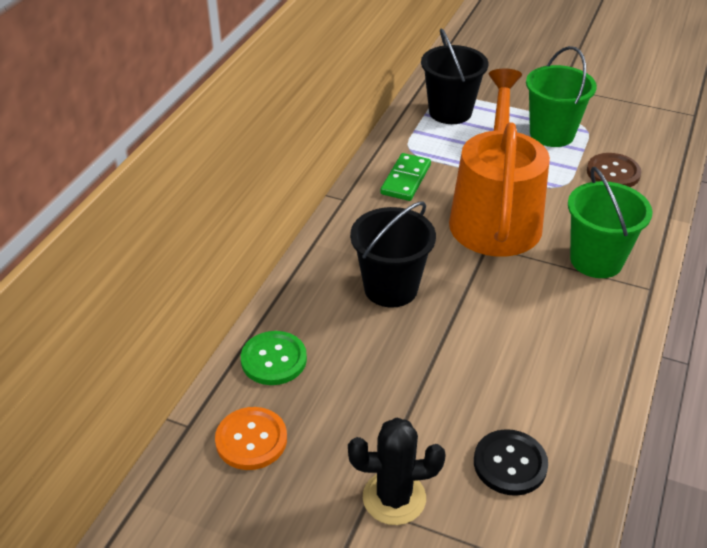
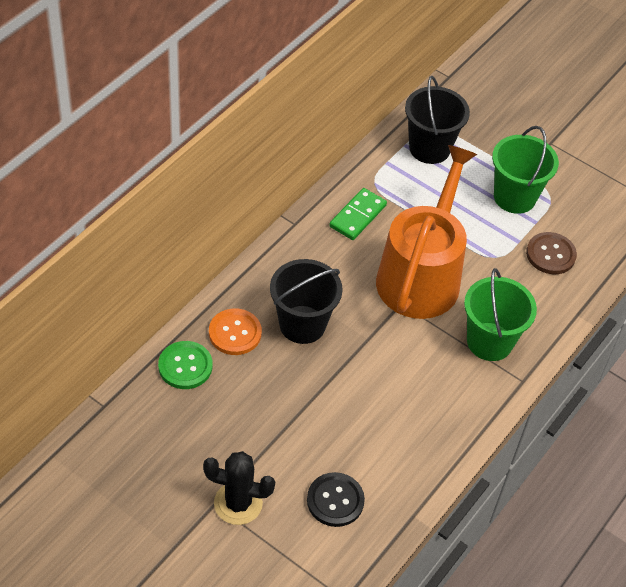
camera: 10 degrees right, 10 degrees up
orange button [215,407,287,470] -> orange button moved to [209,308,262,355]

